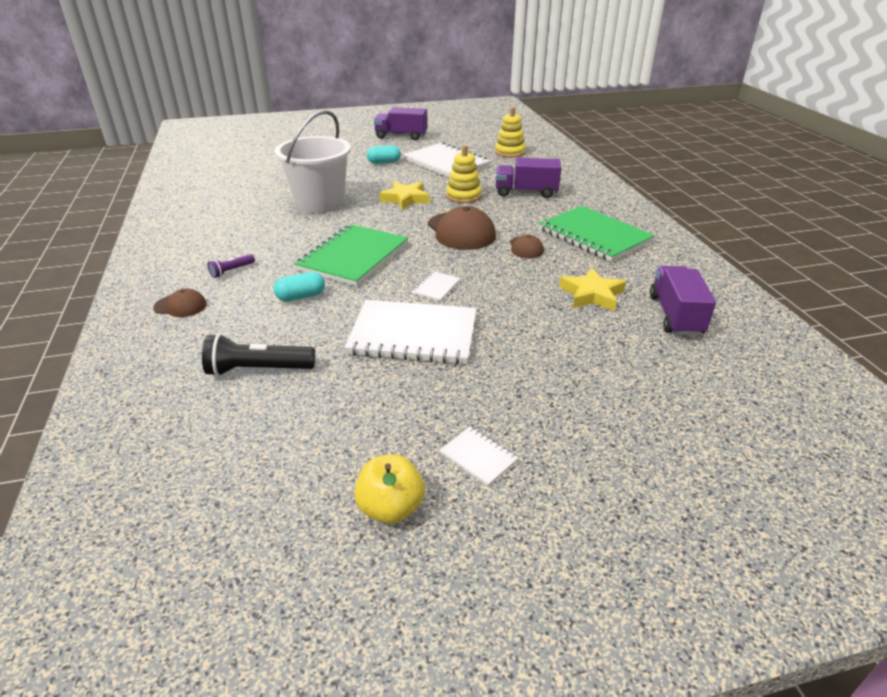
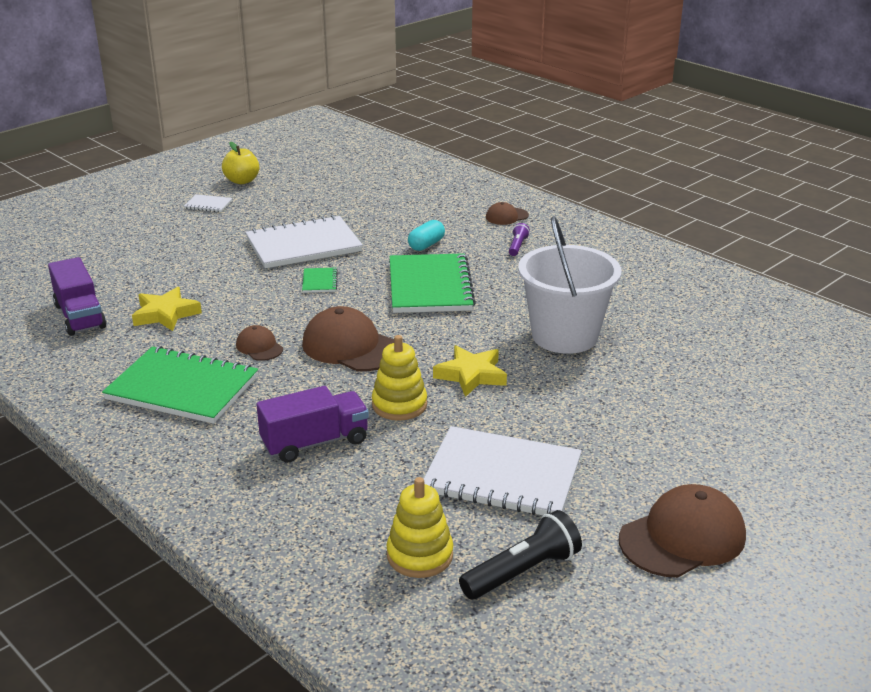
camera: 150 degrees right, 5 degrees down
black flashlight [202,334,315,376] -> black flashlight moved to [459,510,582,600]
turquoise capsule [367,146,401,164] -> none
purple truck [374,107,427,140] -> brown cap [619,484,746,577]
white notebook [411,271,461,302] -> green notebook [302,268,338,293]

